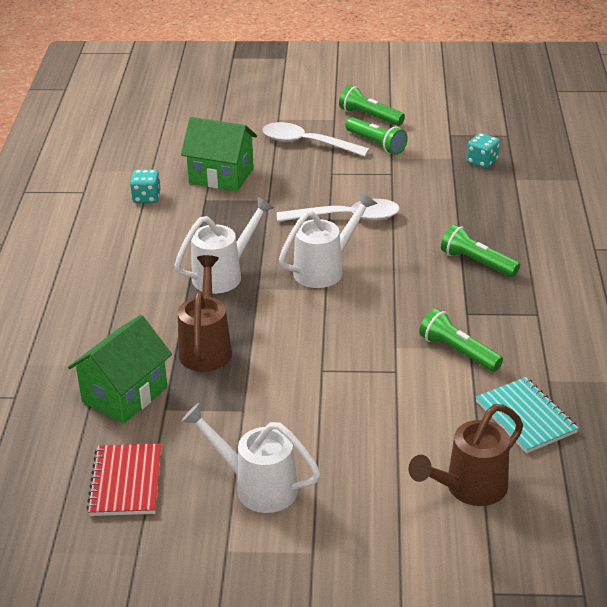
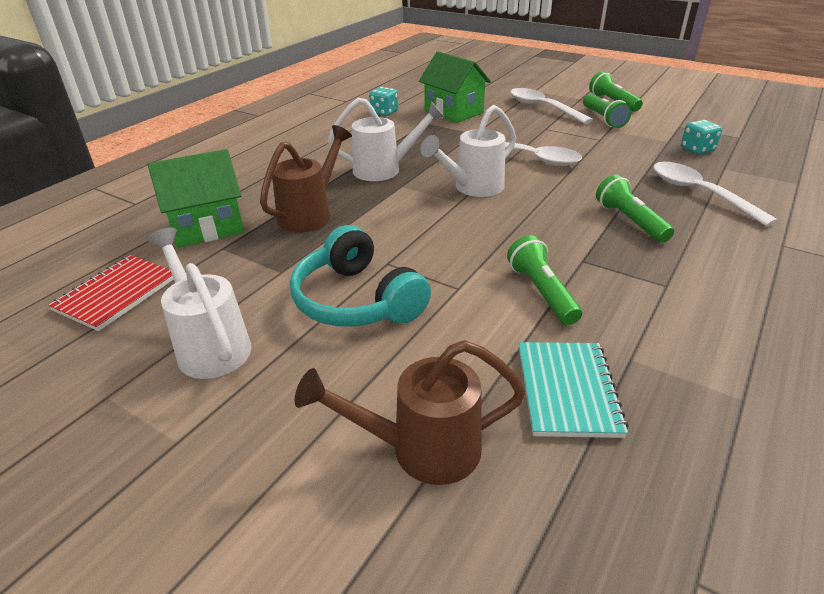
camera: 30 degrees right, 0 degrees up
white watering can [279,192,377,288] -> white watering can turned 150 degrees clockwise [420,105,516,197]
none -> turquoise headphones [290,225,431,326]
none -> white spoon [653,162,778,227]

